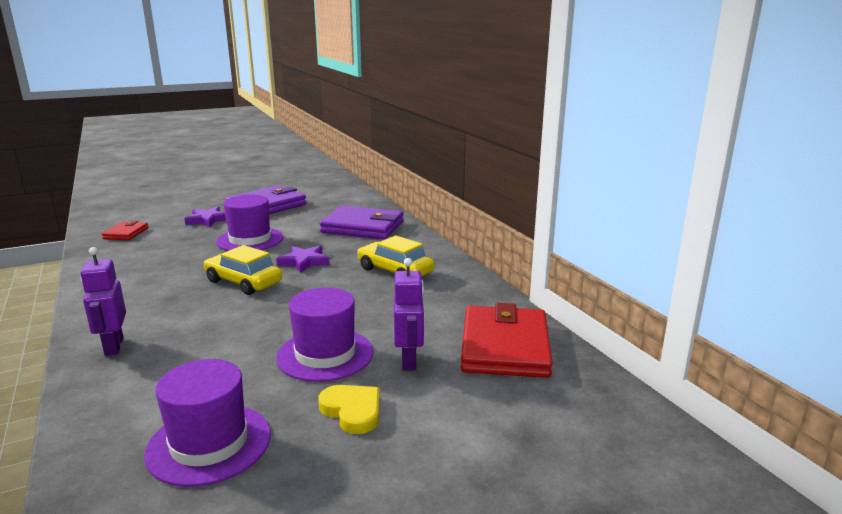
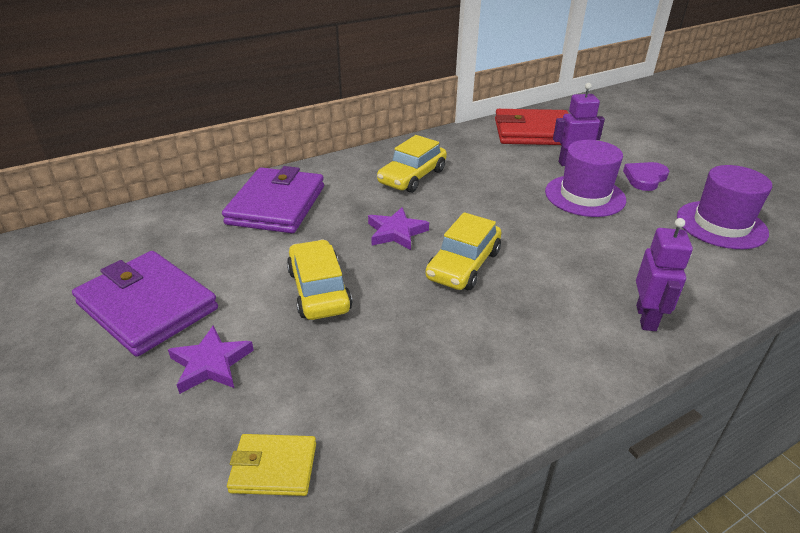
camera: 95 degrees left, 15 degrees up
purple robot [80,247,126,356] -> purple robot turned 60 degrees counterclockwise [636,218,693,331]
red wallet [102,220,148,240] -> yellow wallet [227,434,316,496]
purple hat [216,195,284,251] -> yellow car [287,240,352,320]
yellow heart [319,385,380,434] -> purple heart [623,162,669,191]

